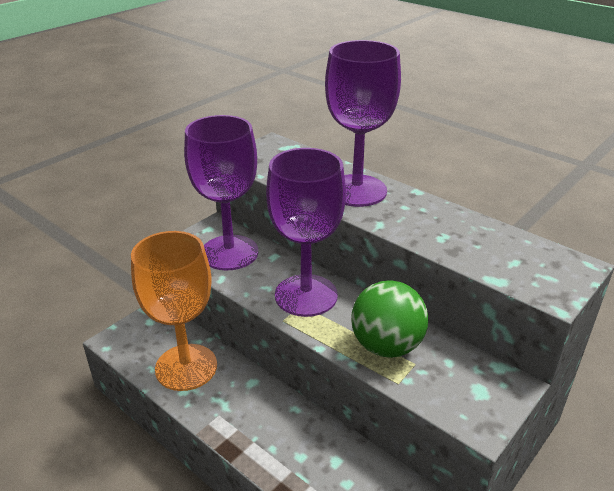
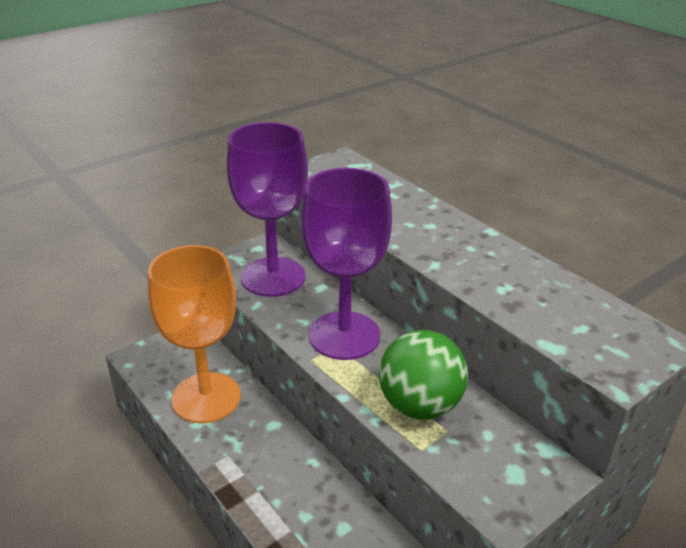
camera: 10 degrees right, 0 degrees up
purple goblet [325,40,401,207] -> none

